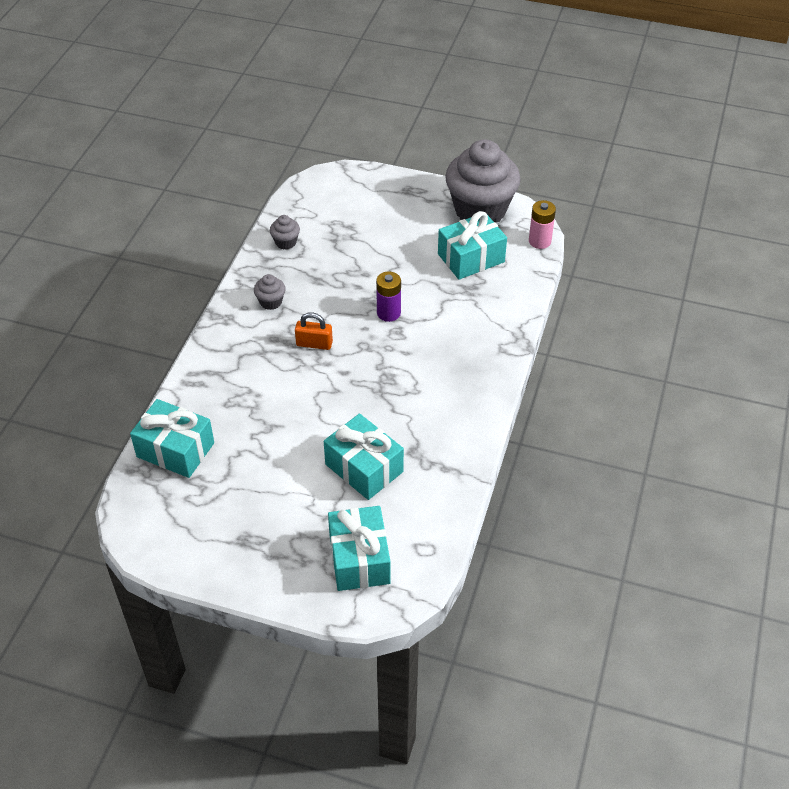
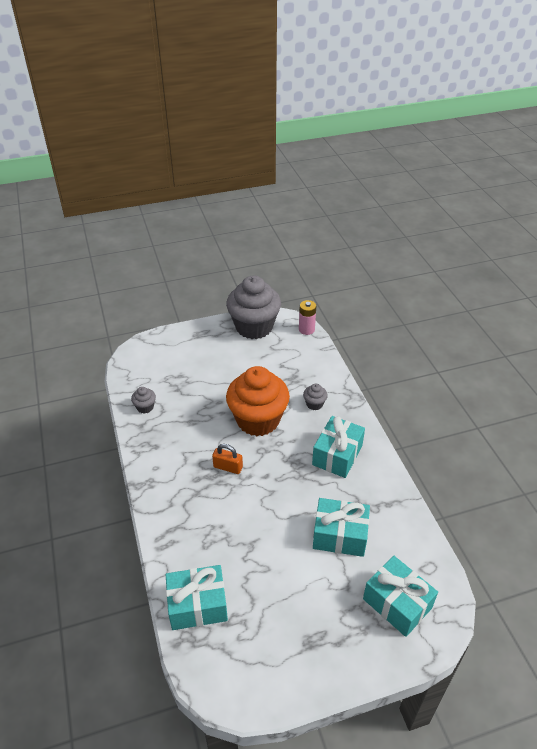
camera: 35 degrees left, 5 degrees down
grey cupcake [254,274,286,310] -> grey cupcake moved to [303,384,328,410]
orange padlock [295,312,333,350] -> orange padlock turned 45 degrees clockwise [212,444,243,474]
purple battery [376,271,401,322] -> orange cupcake [226,366,290,436]
turquoise gift [438,211,507,280] -> turquoise gift moved to [312,416,365,478]

